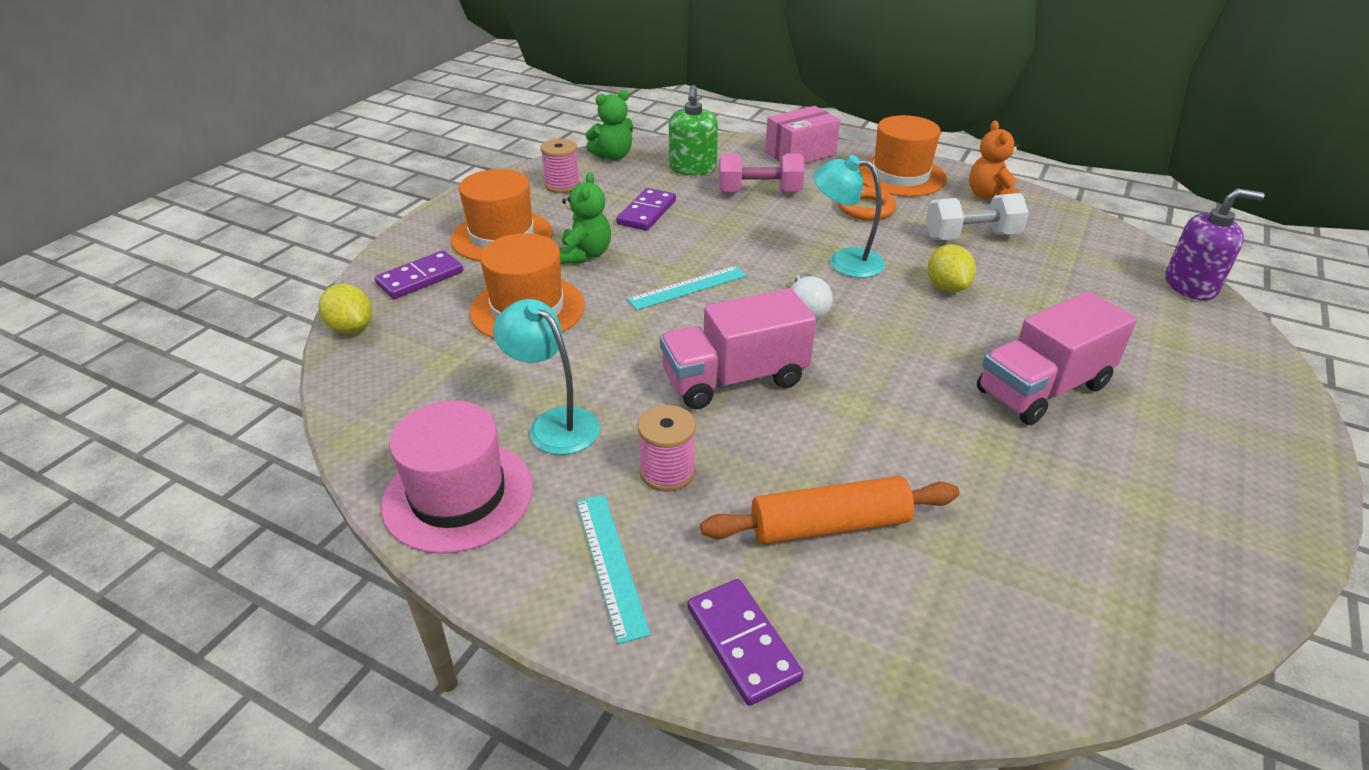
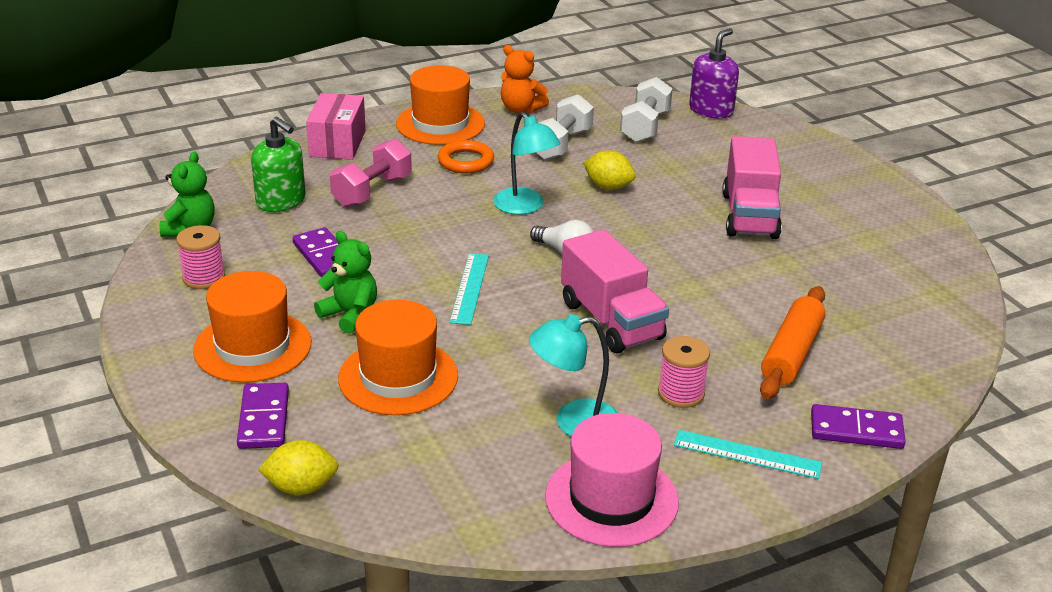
camera: 55 degrees left, 5 degrees down
pink truck [660,288,816,409] -> pink truck turned 45 degrees counterclockwise [561,229,669,353]
turquoise lamp [813,155,885,278] -> turquoise lamp turned 90 degrees counterclockwise [493,112,561,215]
none -> white dumbbell [620,77,673,143]

